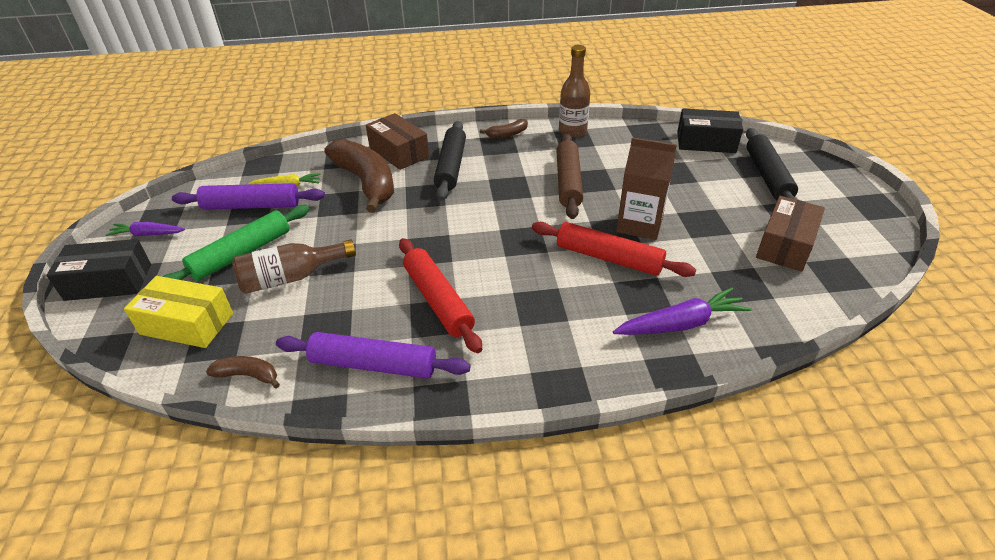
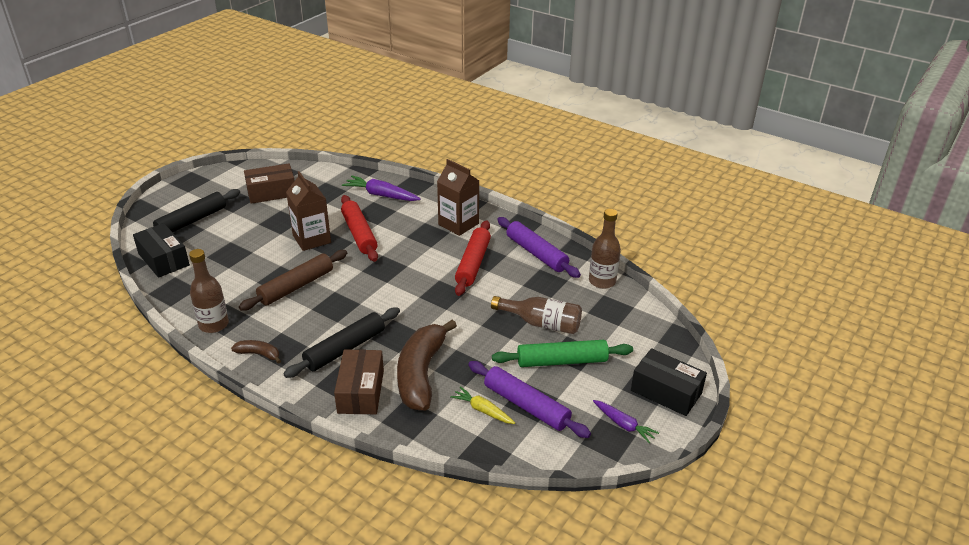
camera: 140 degrees left, 5 degrees down
yellow box [124,276,233,348] -> none
brown banana [206,356,280,388] -> brown bottle [589,209,621,289]
none -> brown carton [437,159,479,236]

